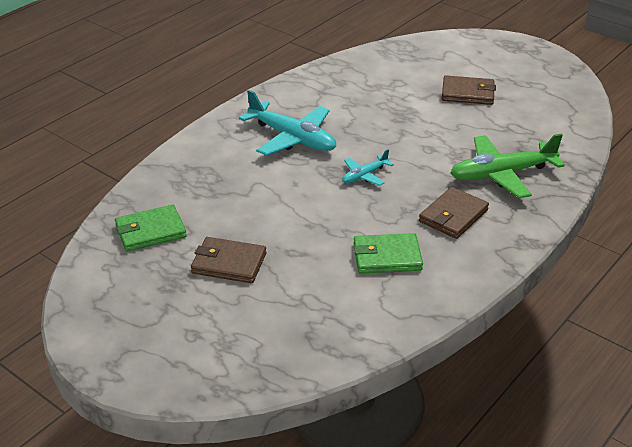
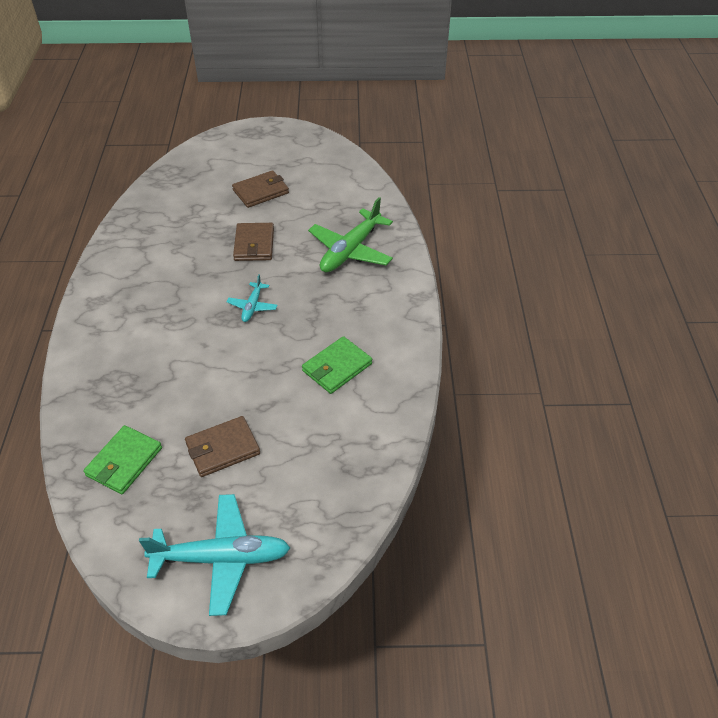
camera: 40 degrees left, 10 degrees up
turquoise plane [239,90,336,156] -> turquoise plane moved to [139,494,290,616]
brown wallet [419,187,489,239] -> brown wallet moved to [233,223,274,261]

